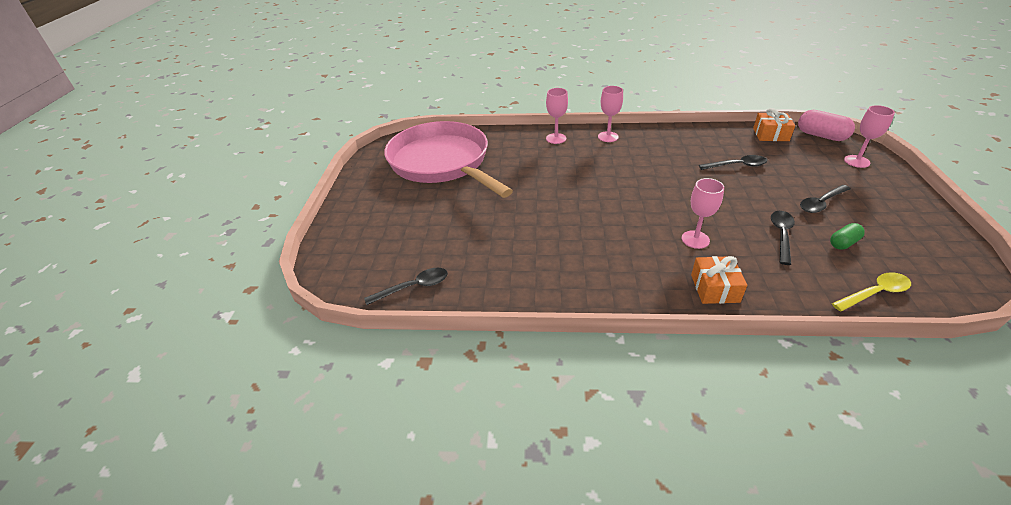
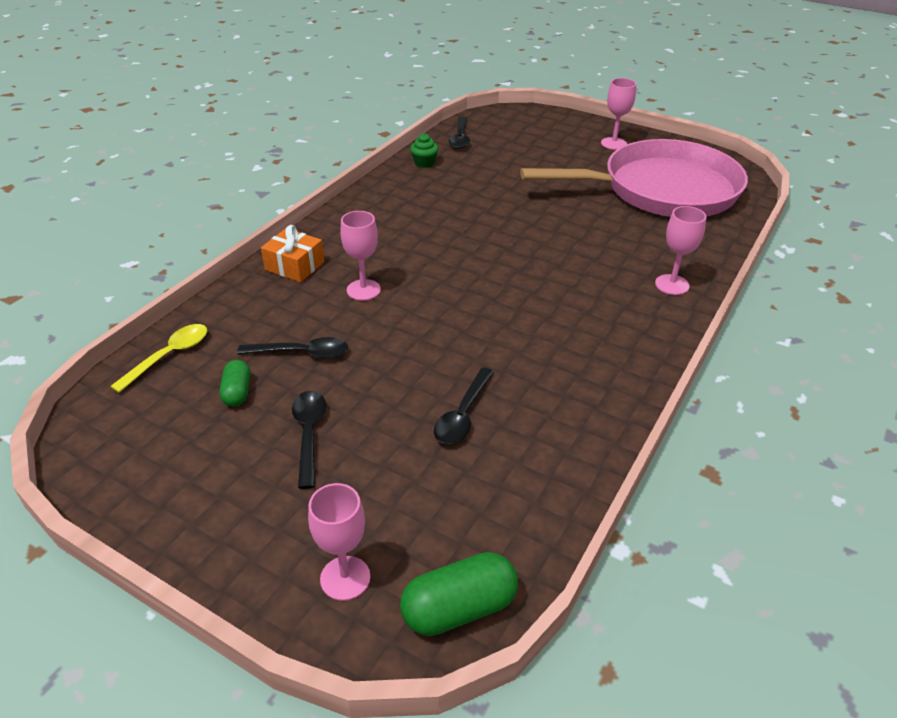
camera: 115 degrees right, 0 degrees up
pink goblet [598,86,623,142] -> pink goblet moved to [601,78,636,150]
orange gift [753,108,795,141] -> none
black spoon [771,211,795,265] -> black spoon turned 45 degrees counterclockwise [237,337,348,359]
pink capsule [798,110,855,141] -> green capsule [400,552,518,636]
yellow spoon [832,272,911,311] -> yellow spoon turned 150 degrees counterclockwise [110,324,207,393]
none -> green cupcake [410,133,439,168]

